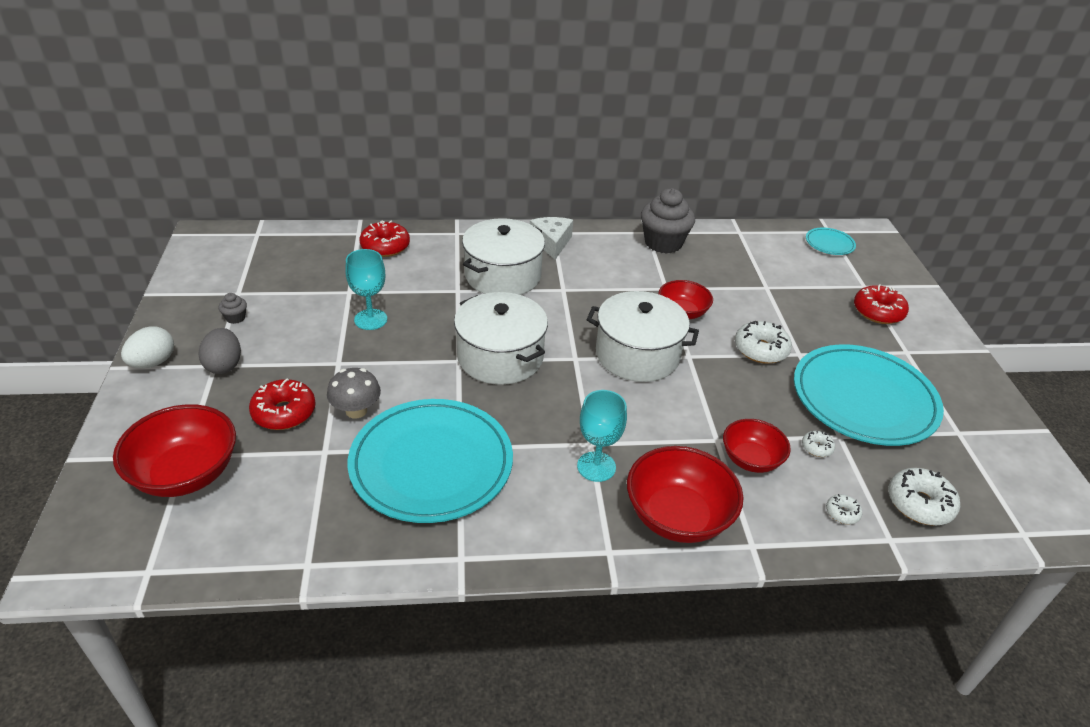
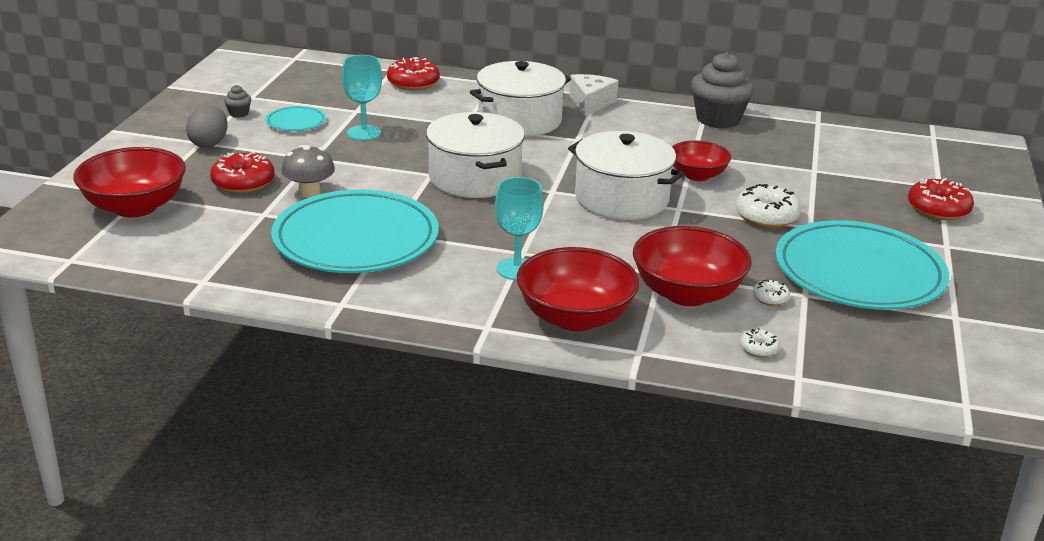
camera: 20 degrees right, 10 degrees down
white egg [121,326,174,368] -> none
red bowl [723,419,791,473] -> red bowl [633,226,752,306], size x1.59
turquoise plate [806,228,856,255] -> turquoise plate moved to [265,106,326,131]
white donut [888,468,960,526] -> none

